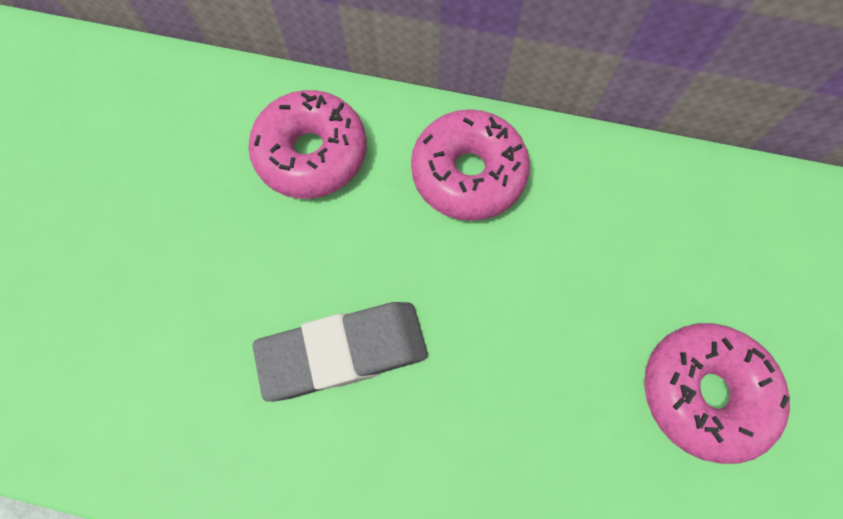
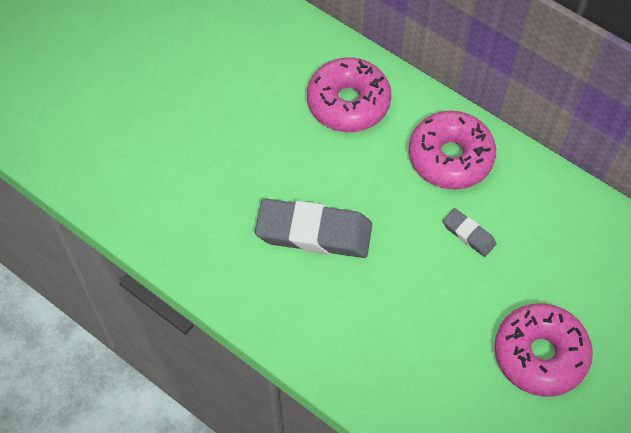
camera: 25 degrees right, 10 degrees down
none -> grey eraser [443,208,497,257]

